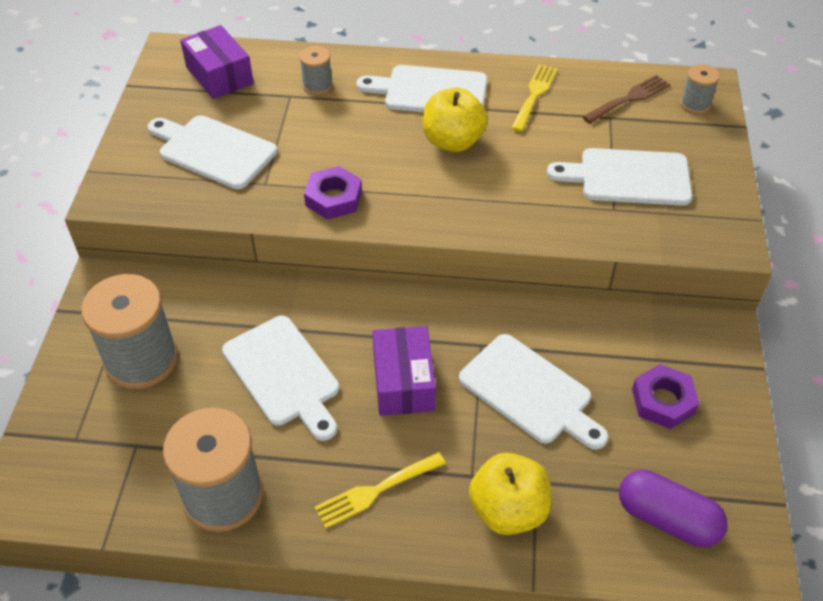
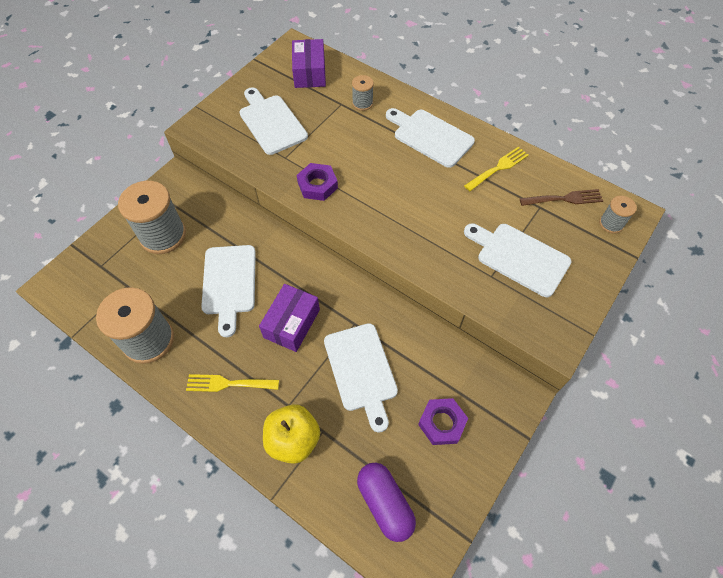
camera: 30 degrees right, 10 degrees up
yellow apple [423,87,488,152] -> none

